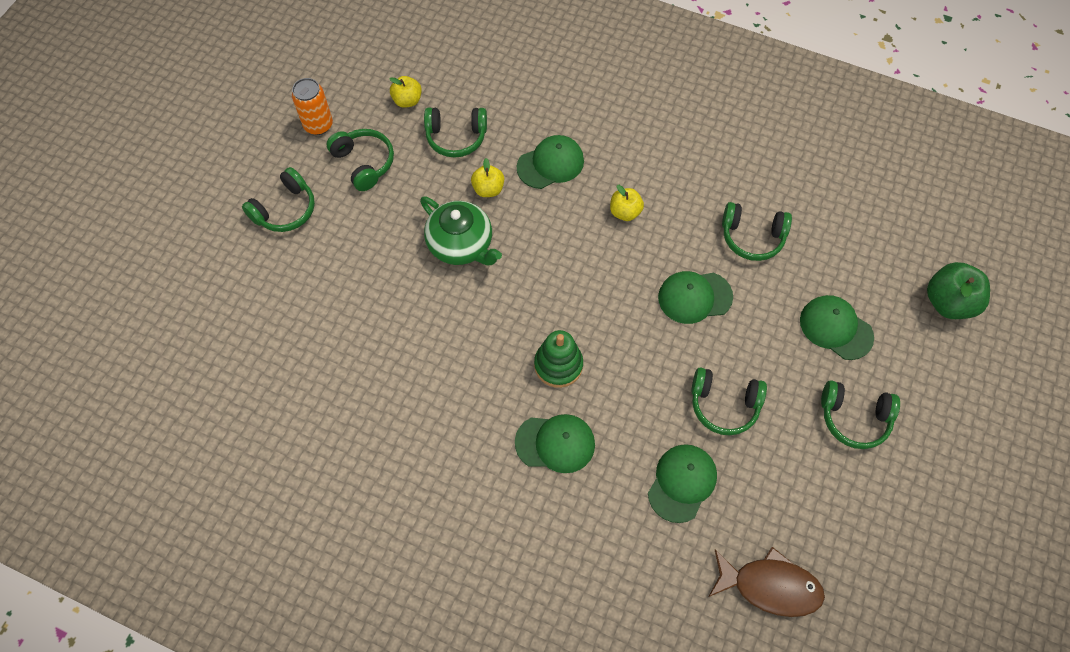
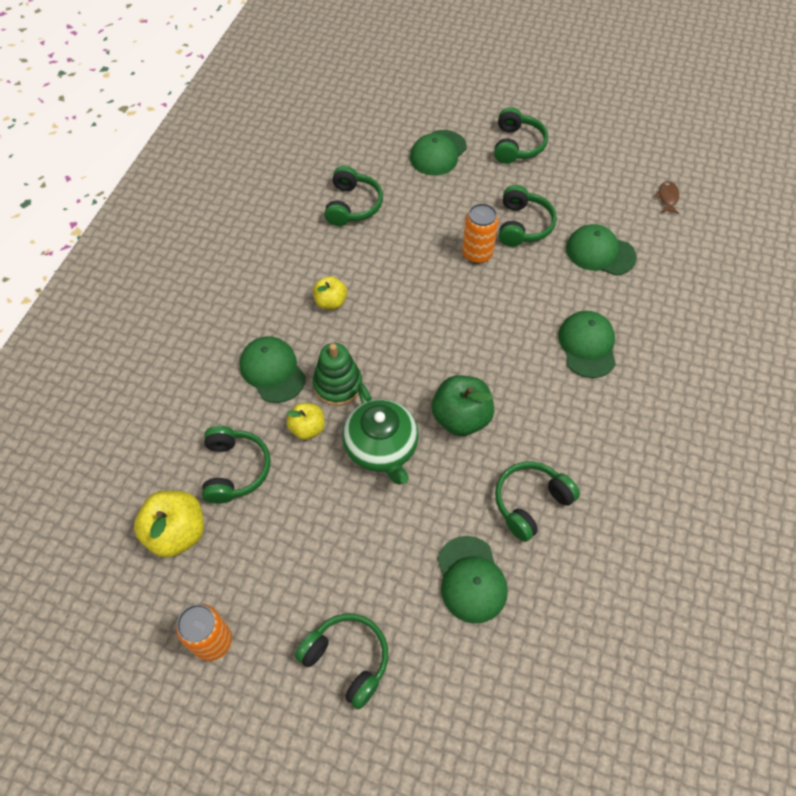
camera: 95 degrees left, 5 degrees down
green headphones [326,129,394,191] -> green headphones moved to [495,461,580,542]
yellow apple [389,76,422,108] -> yellow apple [134,490,204,558], size x1.64
green teapot [420,196,502,265] -> green teapot turned 120 degrees clockwise [342,383,419,485]
green stacking toy [534,330,583,388] -> green stacking toy moved to [313,343,362,406]
green cap [658,271,733,324] -> green cap moved to [437,536,508,624]
brown fish [708,547,825,617] -> brown fish [655,181,679,214], size x0.48
green apple [927,262,990,319] -> green apple moved to [432,375,494,436]
none -> orange can [462,203,498,264]

